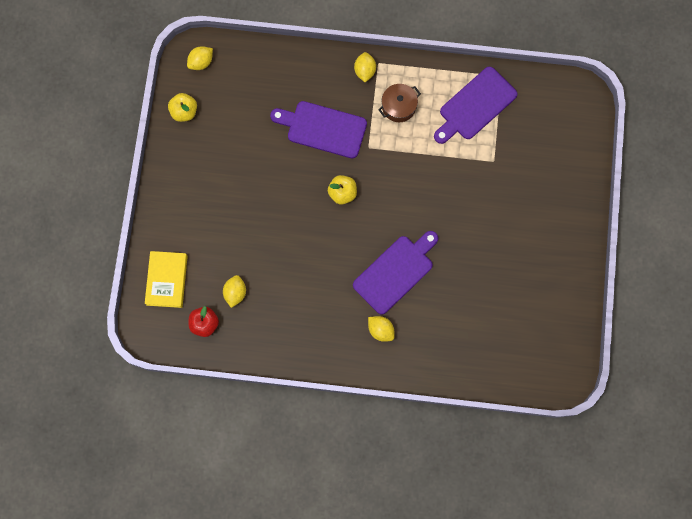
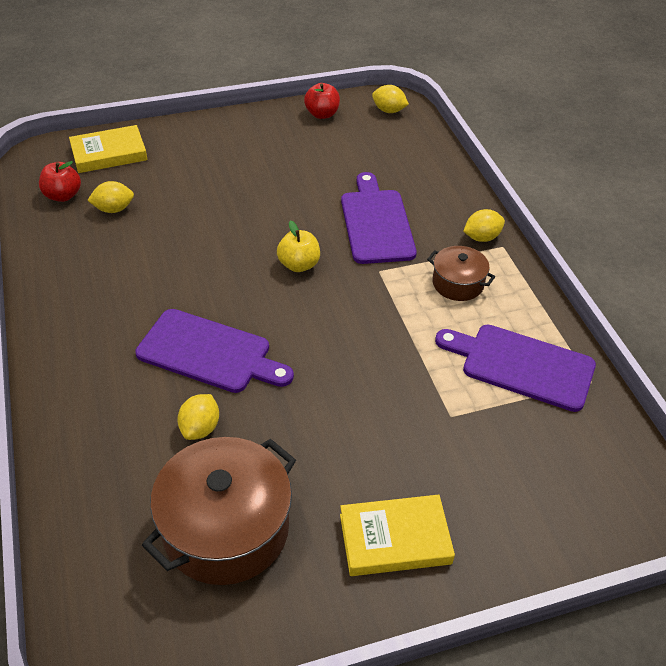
camera: 65 degrees right, 30 degrees down
yellow apple [168,93,197,122] -> red apple [304,83,340,119]
yellow lemon [368,316,395,342] -> yellow lemon moved to [177,394,219,440]
none -> brown pot [142,437,296,585]
none -> yellow book [340,495,455,576]

